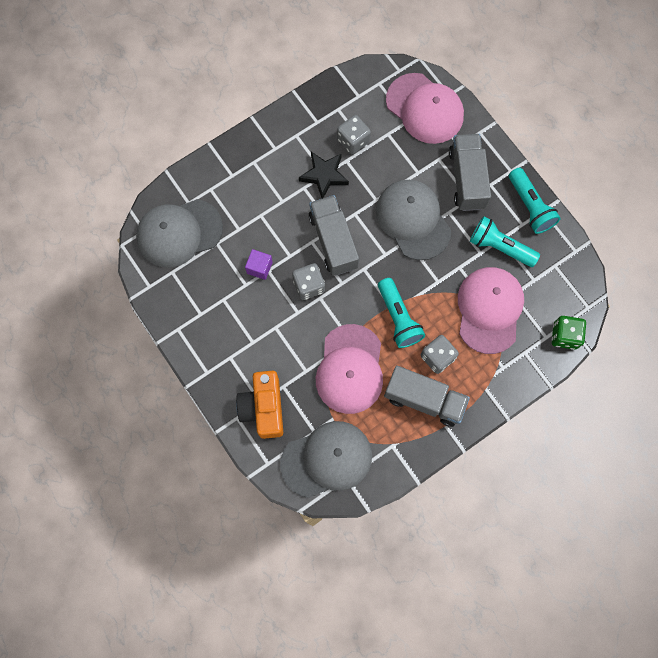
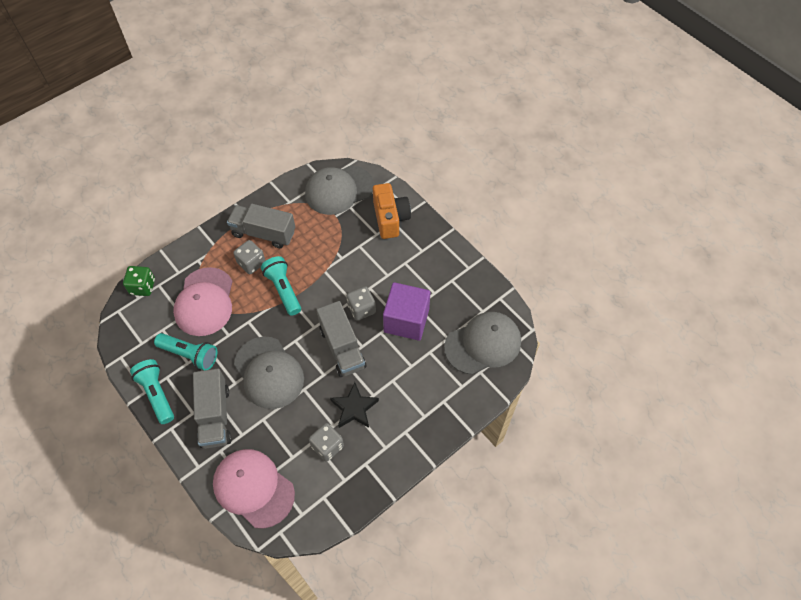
camera: 175 degrees right, 15 degrees down
purple cube [245,249,273,280] -> purple cube [383,282,431,341], size x2.10
pink cap [316,324,383,414] -> none

